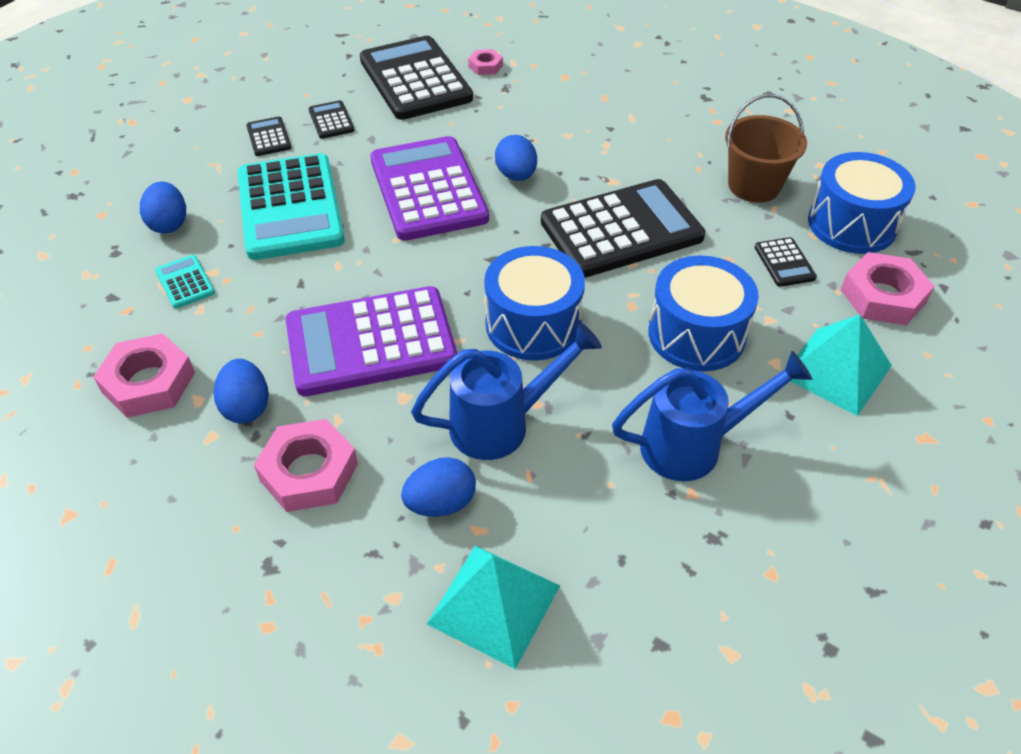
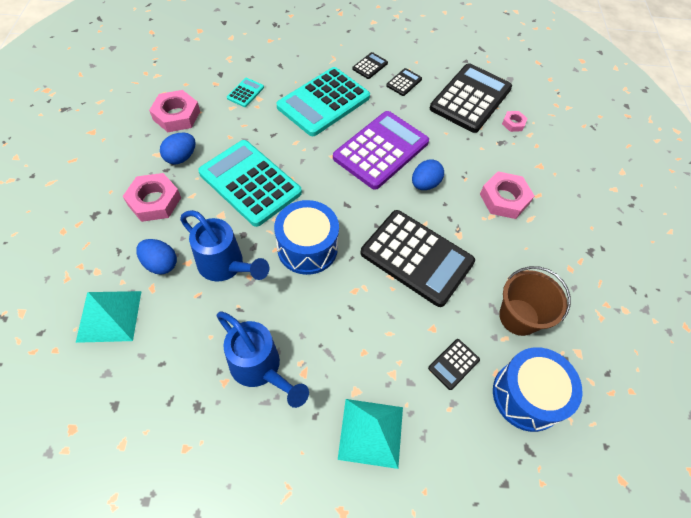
camera: 55 degrees right, 10 degrees up
blue egg [140,182,186,234] -> none
purple calculator [286,286,457,396] -> turquoise calculator [198,140,302,227]
blue drum [649,255,759,371] -> none
pink nut [841,252,935,325] -> pink nut moved to [480,171,534,219]

